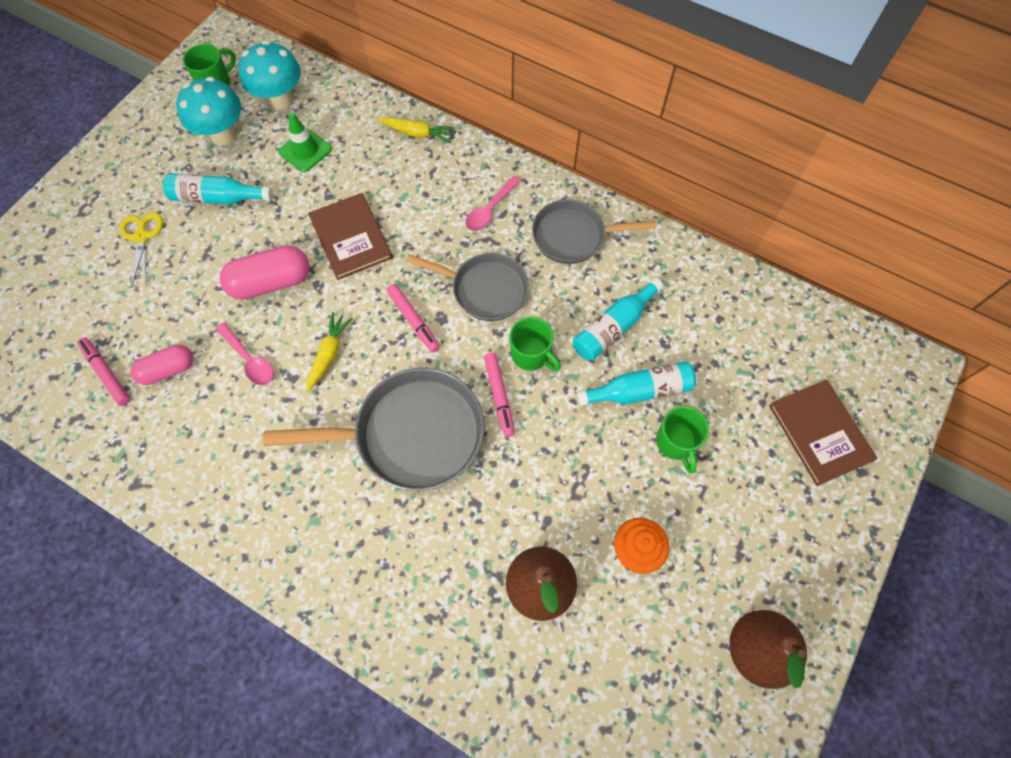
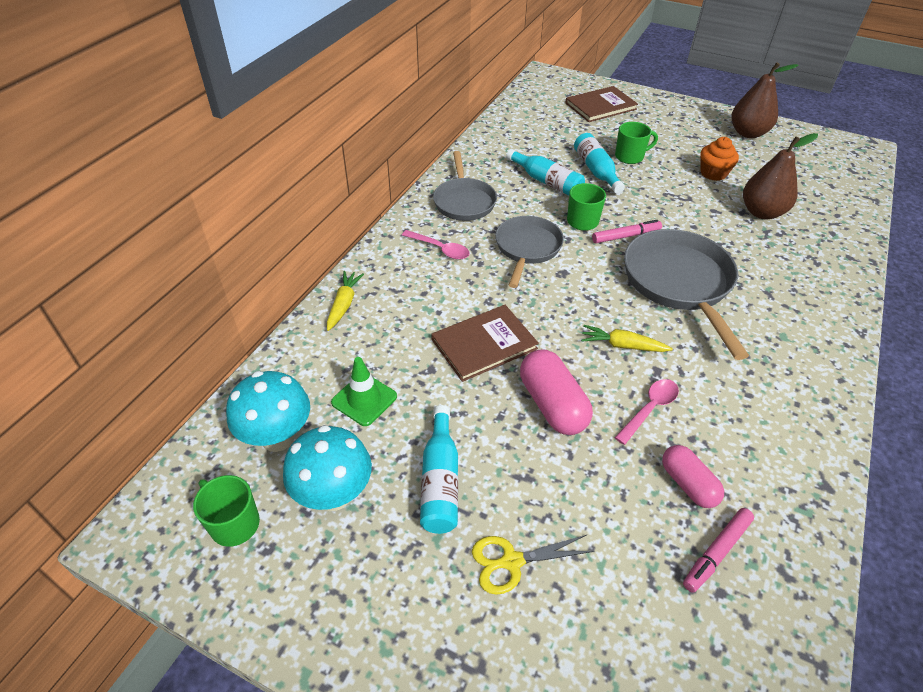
camera: 95 degrees left, 20 degrees down
pink marker [387,284,440,352] -> none

